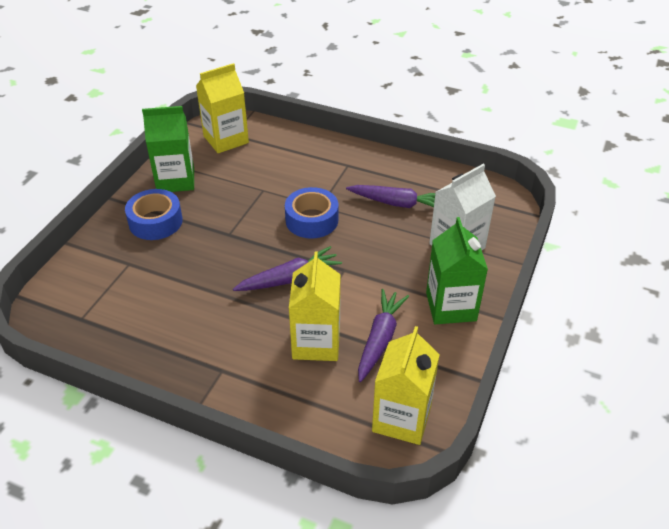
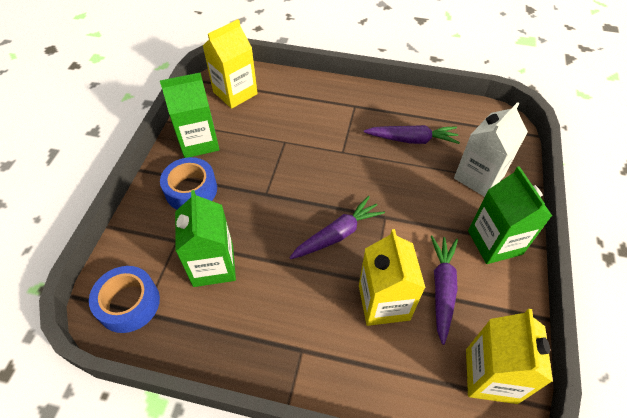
camera: 10 degrees left, 10 degrees up
blue tape [285,187,339,239] -> blue tape moved to [89,266,160,333]
none -> green carton [175,190,236,287]

